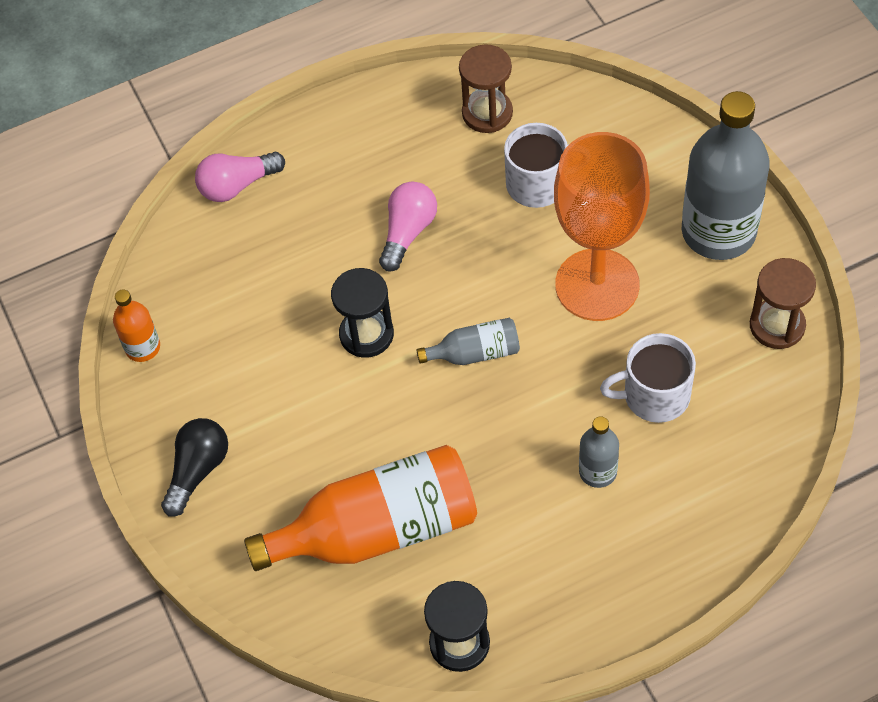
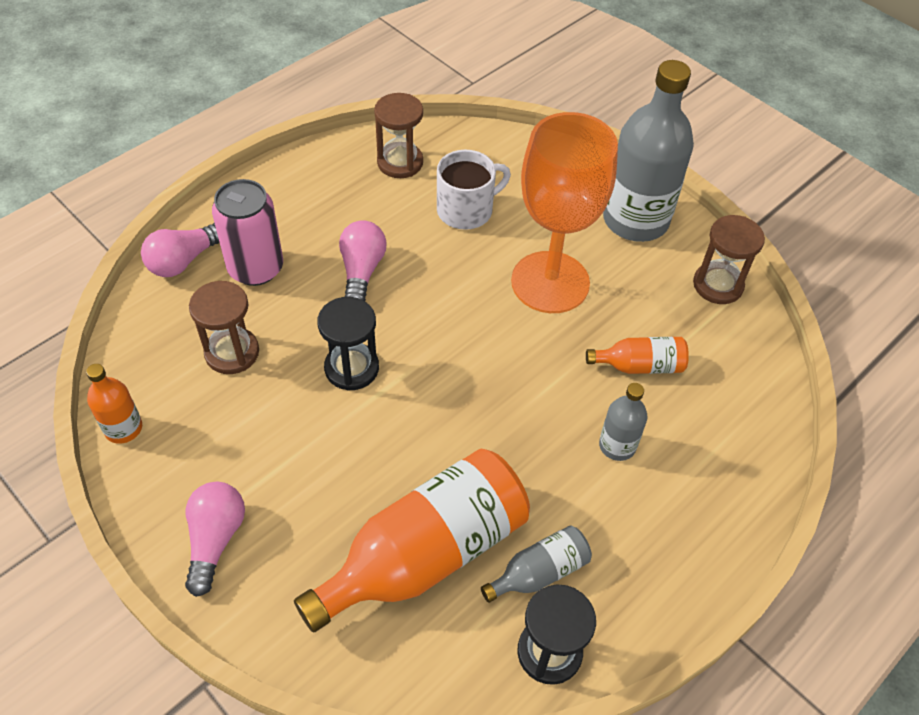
camera: 25 degrees left, 5 degrees down
black light bulb [161,418,228,517] -> pink light bulb [185,482,245,597]
grey bottle [416,318,520,365] -> grey bottle moved to [481,525,592,603]
white mug [600,333,696,423] -> orange bottle [586,337,689,374]
none -> brown hourglass [189,281,259,374]
none -> pink can [212,179,283,286]

